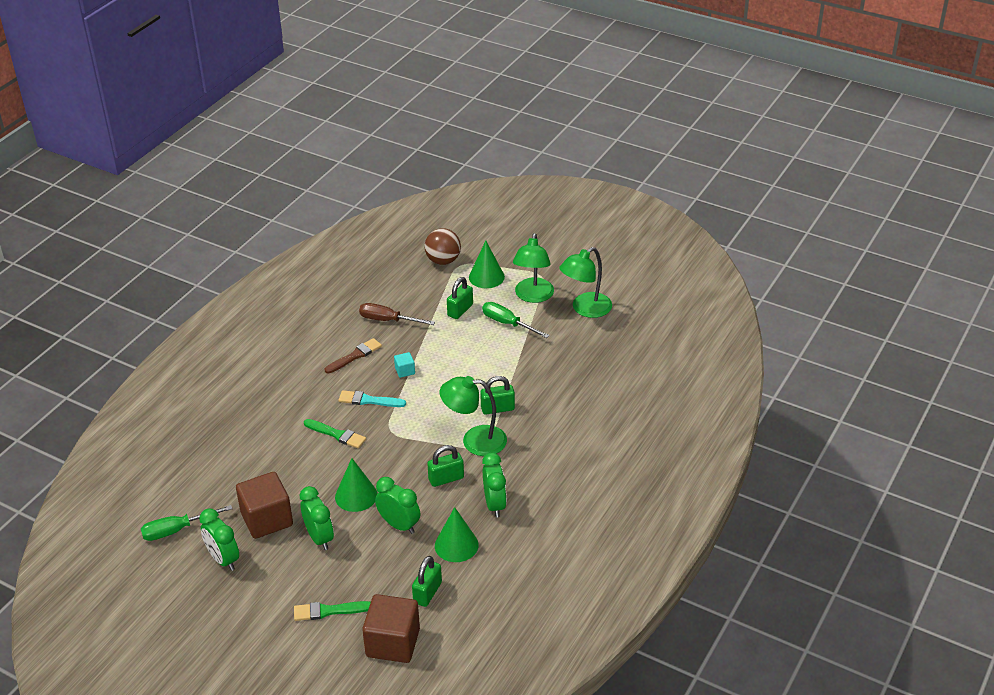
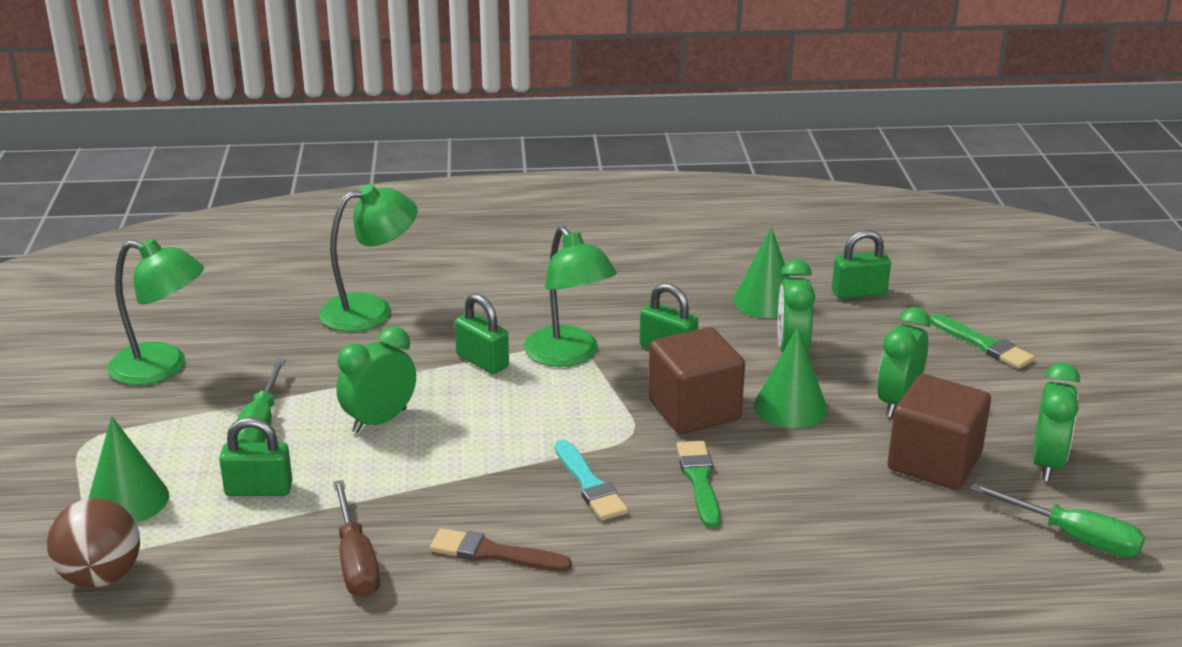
camera: 125 degrees left, 10 degrees down
brown cube [362,594,420,663] -> brown cube moved to [648,327,745,434]
turquoise cube [394,352,415,378] -> none
green clock [482,453,507,518] -> green clock moved to [336,326,416,433]
green lamp [513,233,554,303] -> green lamp moved to [319,184,417,332]

